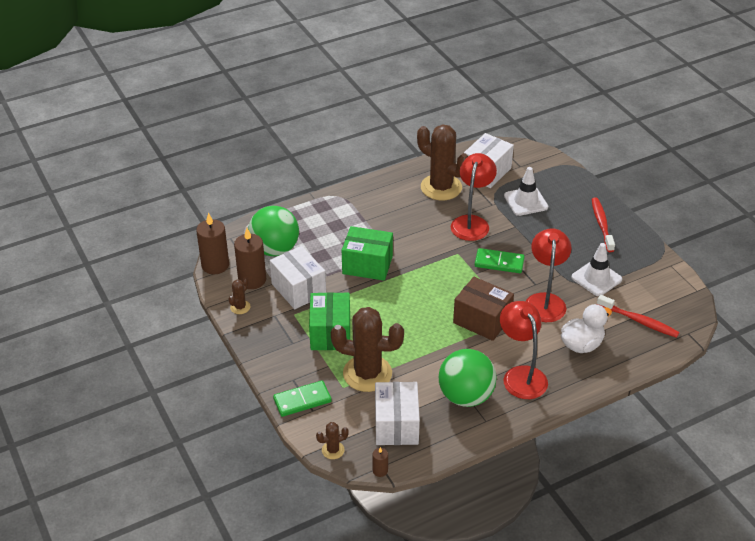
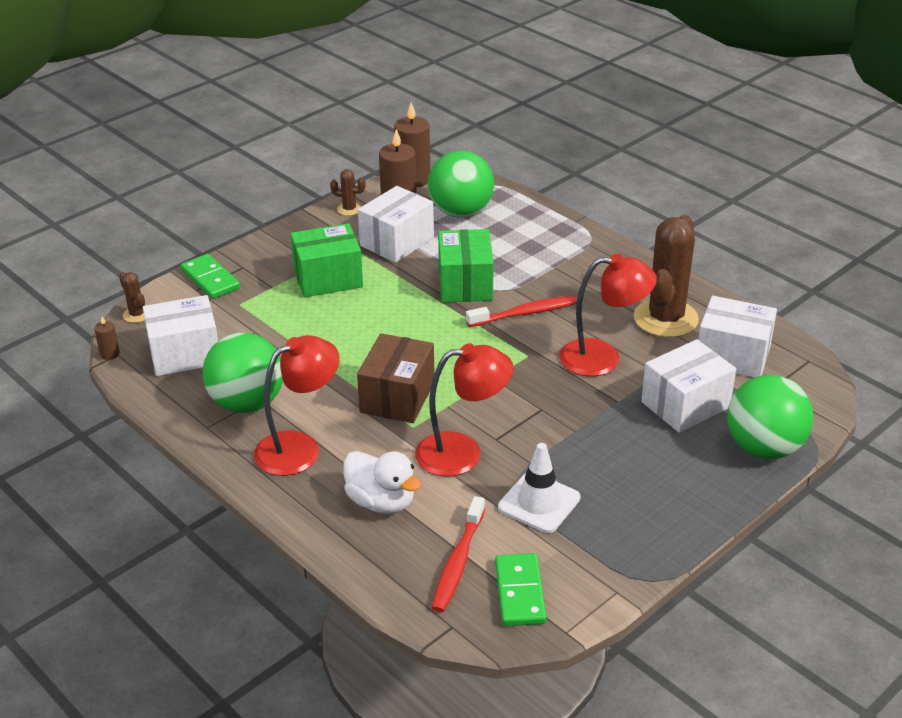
camera: 75 degrees right, 5 degrees down
brown cactus [331,307,404,392] -> none
green domino [475,248,525,273] -> green domino moved to [495,553,547,626]
white traffic cone [504,167,548,216] -> white box [641,339,736,433]
red toothbrush [592,197,615,252] -> red toothbrush moved to [466,296,577,327]
none -> green ball [727,375,814,459]

